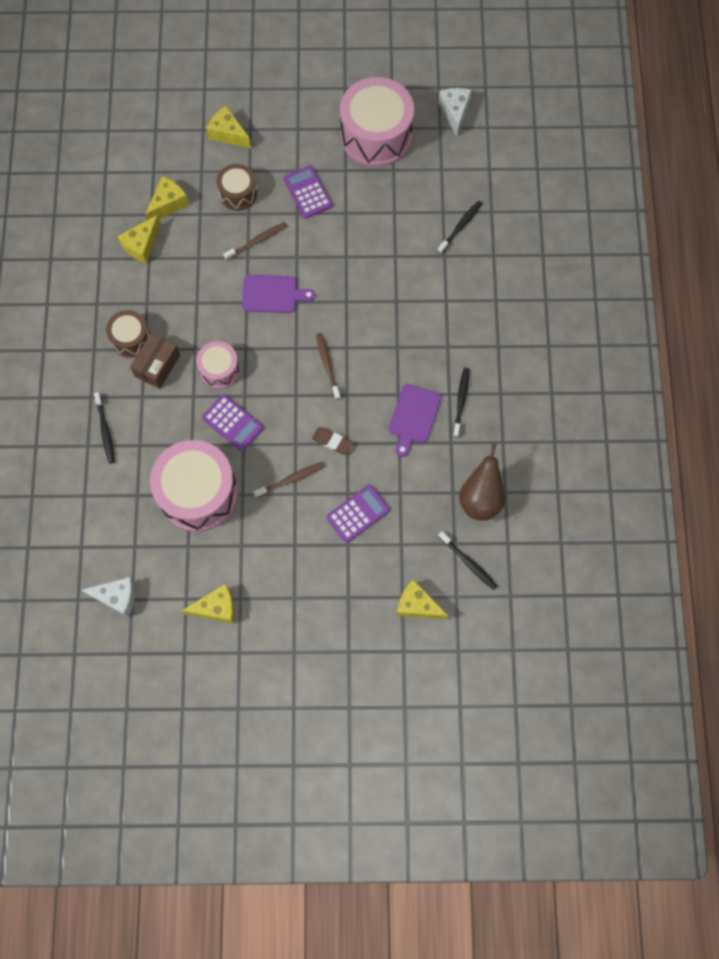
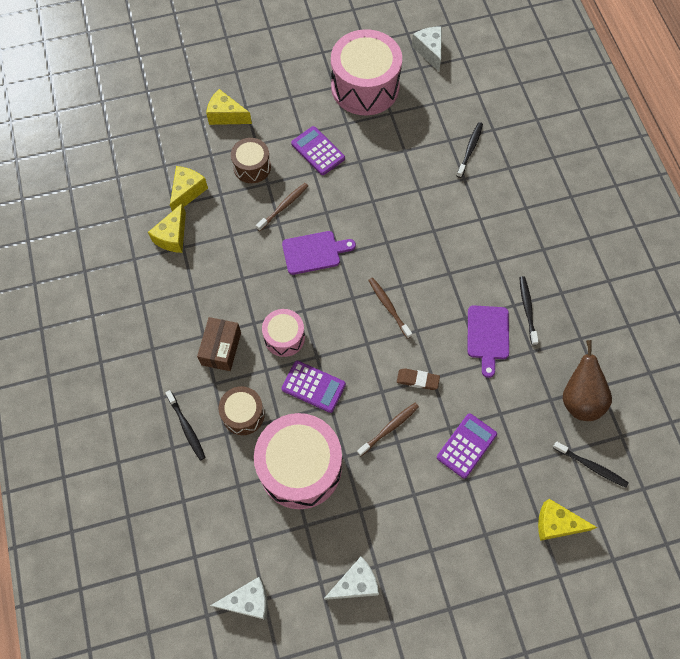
camera: 15 degrees left, 5 degrees down
brown drum [106,310,150,357] -> brown drum moved to [219,386,265,435]
yellow cheese [181,583,235,623] -> white cheese [324,557,379,600]

